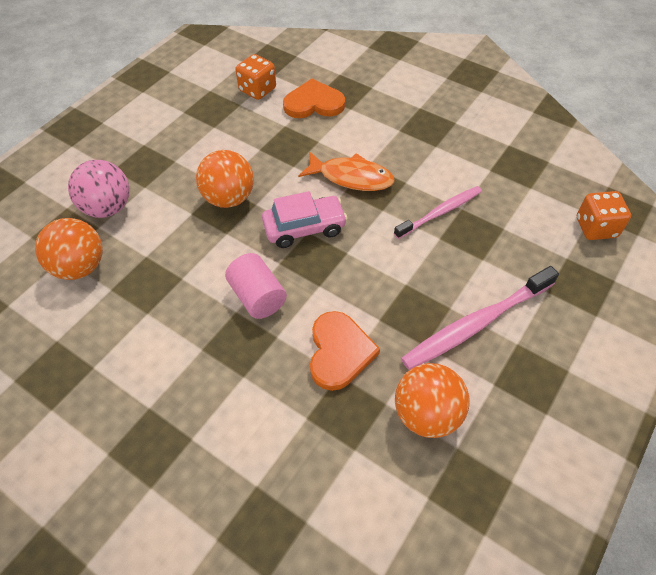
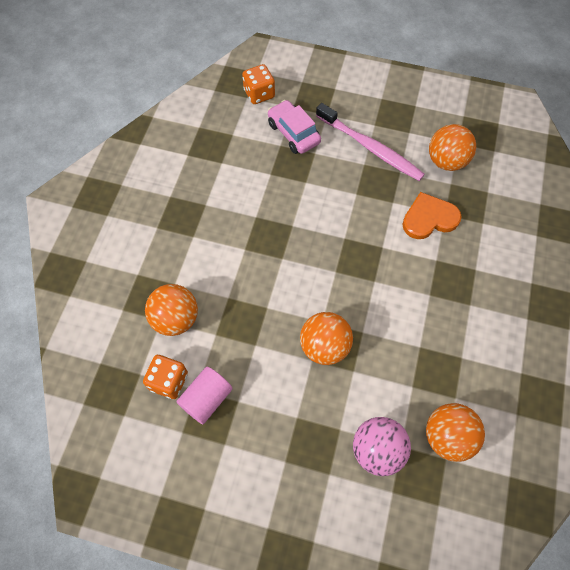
camera: 110 degrees left, 10 degrees up
pink cylinder [225,253,287,319] -> pink cylinder moved to [176,367,233,424]
pink car [262,191,348,248] -> pink car moved to [268,100,321,154]
orange heart [283,79,345,118] -> orange ball [145,284,198,336]
orange fish [299,152,395,191] -> none
pink toothbrush [394,186,482,239] -> none

